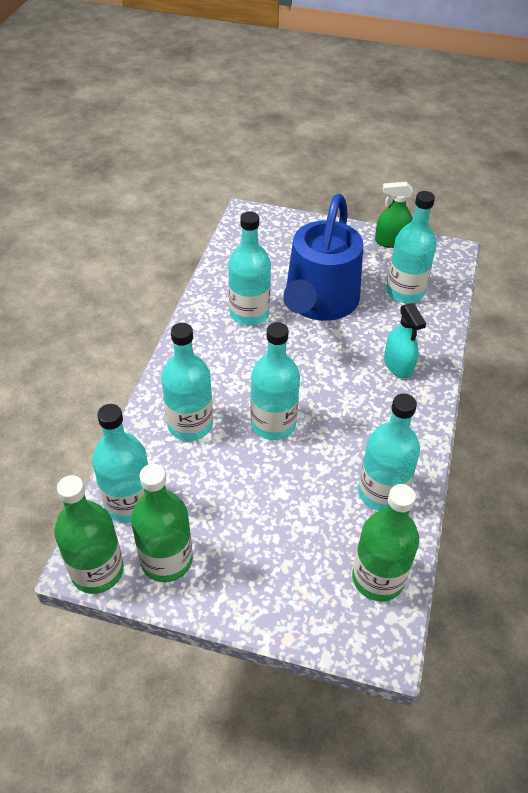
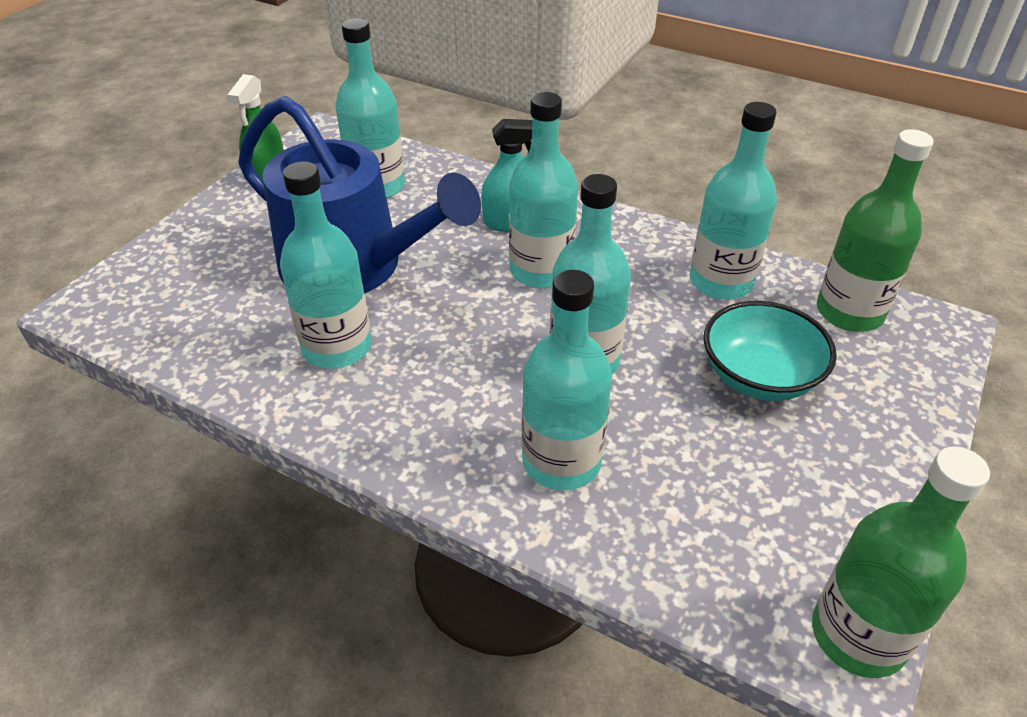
camera: 75 degrees left, 5 degrees down
turquoise bottle [92,404,148,523] -> turquoise bottle moved to [509,92,578,288]
green bottle [131,464,193,582] -> none
none -> turquoise bowl [704,301,837,401]

